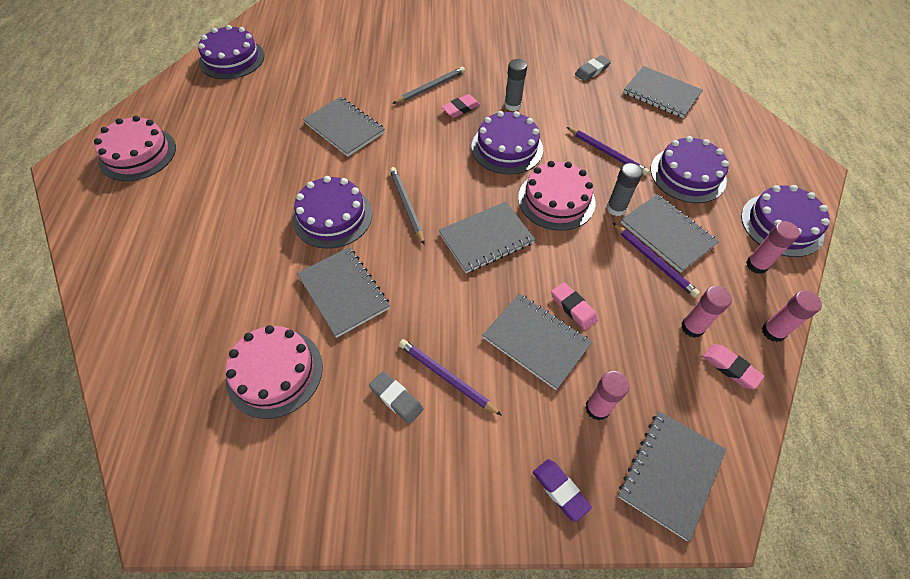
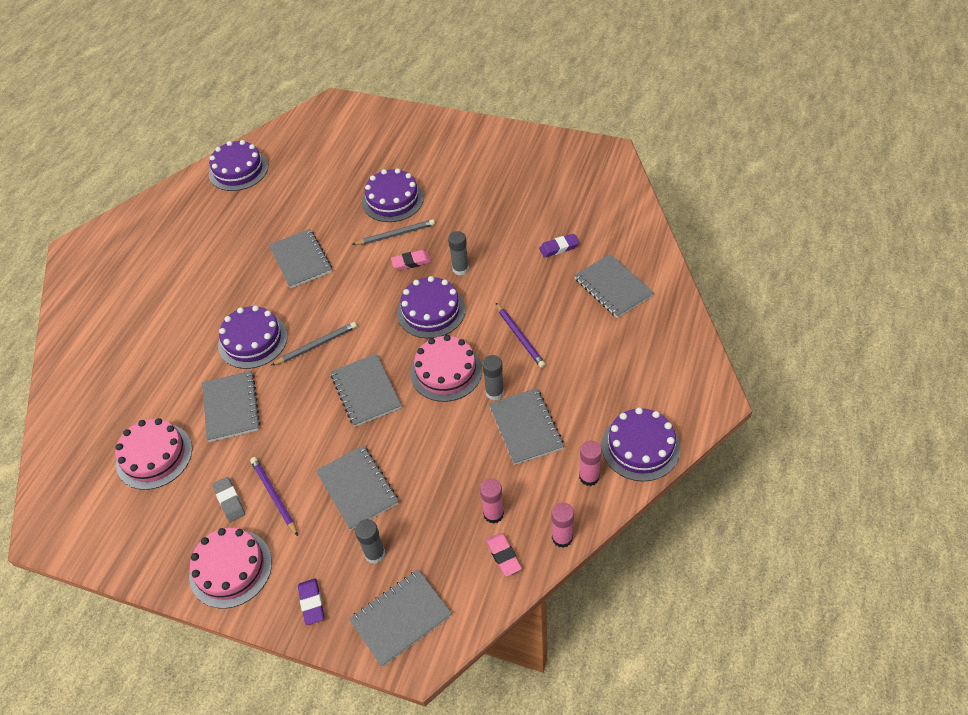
camera: 25 degrees right, 5 degrees down
pink cake [94,116,176,181] -> pink cake moved to [189,528,272,609]
grey pencil [390,167,424,244] -> grey pencil turned 60 degrees clockwise [271,322,357,366]
grey notebook [439,201,535,273] -> grey notebook turned 75 degrees clockwise [330,353,402,427]
pink eraser [551,282,598,330] -> none
grey eraser [575,55,611,81] -> purple eraser [539,234,579,258]
pink glue stick [585,371,629,421] -> grey glue stick [355,519,385,564]
purple pencil [613,223,700,297] -> none
purple cake [651,136,729,203] -> purple cake moved to [362,168,424,222]

